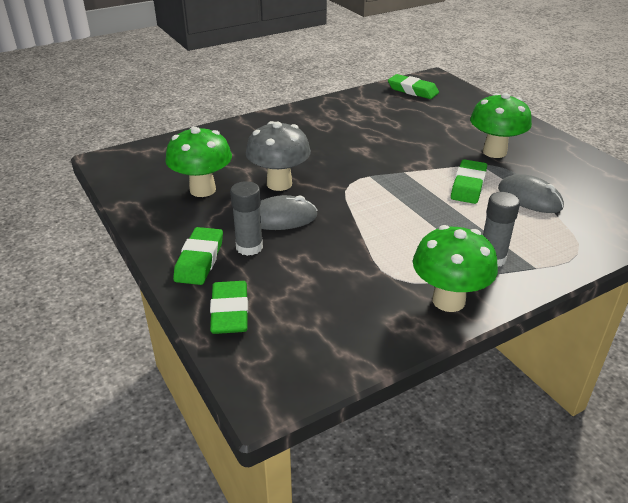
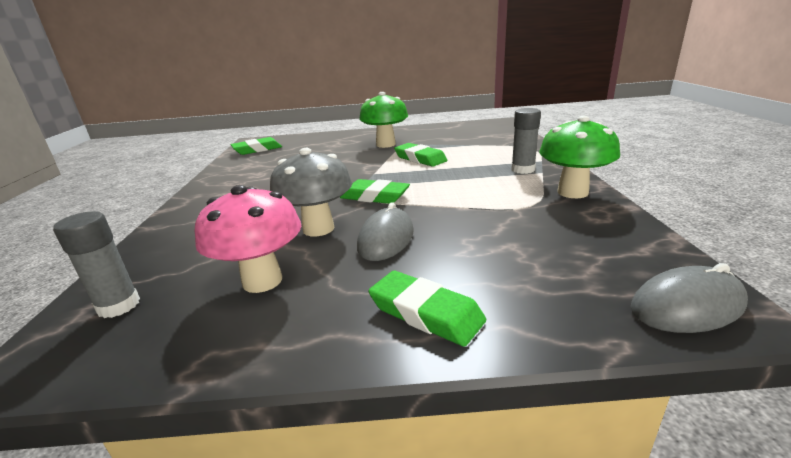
camera: 60 degrees left, 10 degrees down
green mushroom [165,126,232,197] -> pink mushroom [195,185,301,293]
green eraser [210,281,248,334] -> green eraser moved to [340,179,410,204]
grey glue stick [230,181,263,256] -> grey glue stick moved to [53,211,140,318]
grey mouse [498,174,564,213] -> grey mouse moved to [630,263,748,333]

